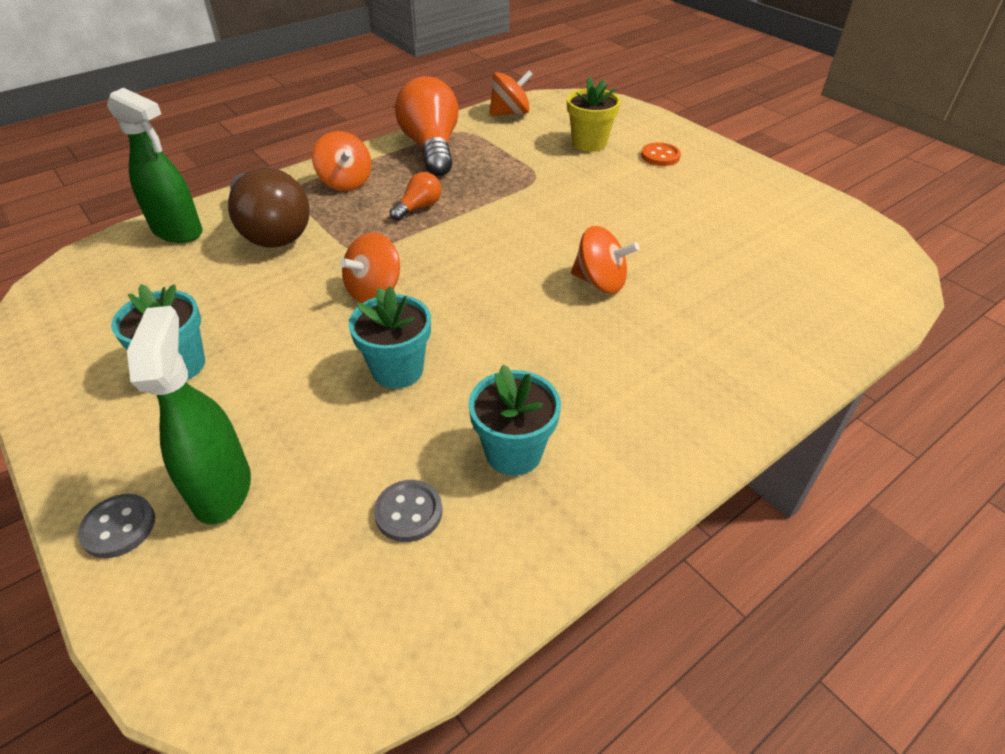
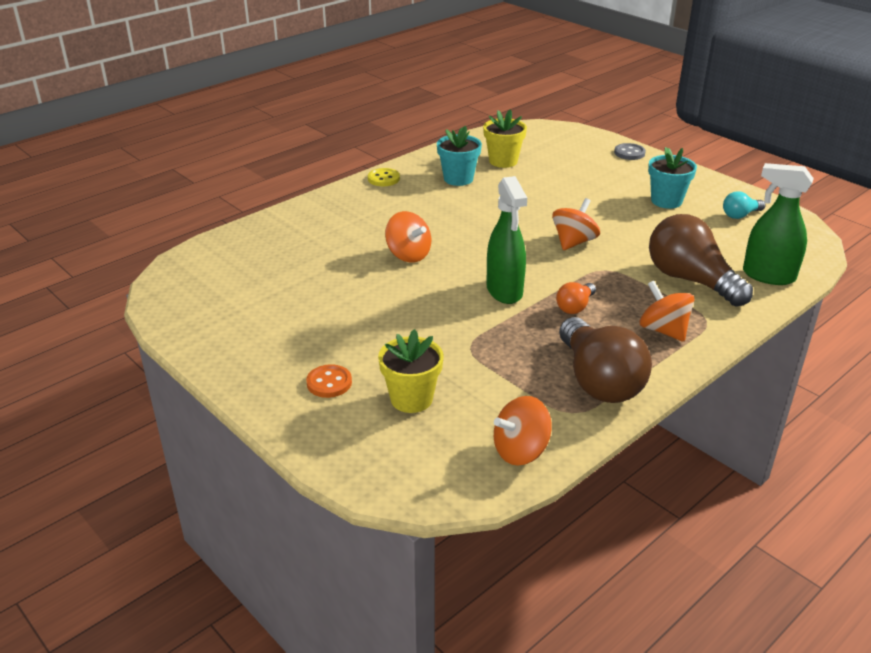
camera: 175 degrees right, 10 degrees down
green spray bottle [127,306,251,525] -> green spray bottle moved to [486,176,527,304]
turquoise flower pot [348,286,431,389] -> none
grey button [374,480,442,542] -> yellow flower pot [483,109,527,168]
orange light bulb [395,76,459,176] -> brown light bulb [559,317,652,403]
orange spinning top [571,226,639,294] -> orange spinning top turned 150 degrees counterclockwise [385,211,431,263]
none -> yellow button [368,168,400,186]
none -> turquoise light bulb [723,191,766,219]

